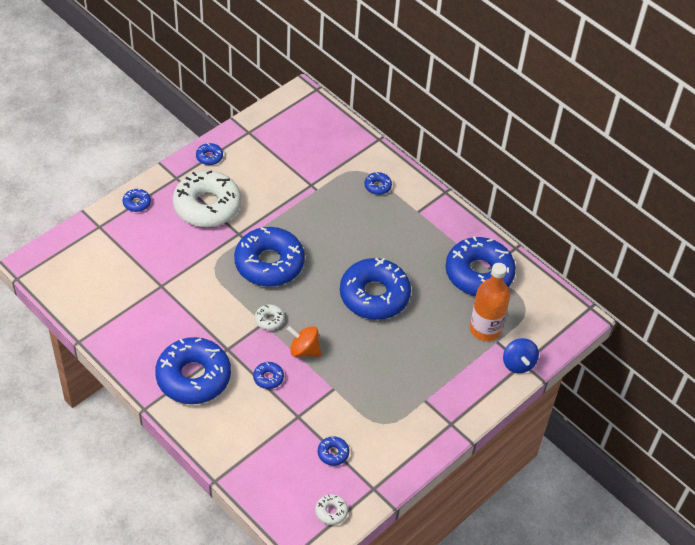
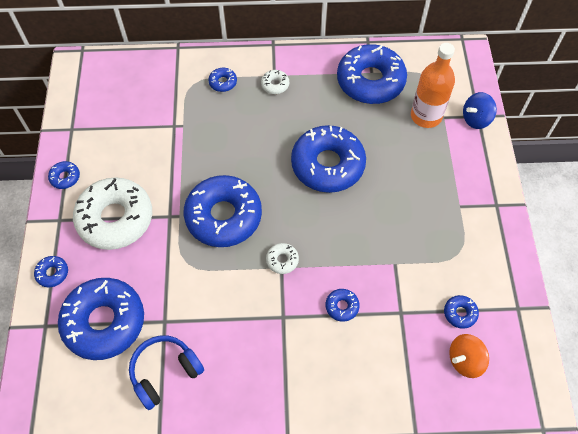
camera: 45 degrees left, 10 degrees up
blue donut [155,337,231,404] -> blue donut moved to [58,278,144,360]
orange spinning top [287,326,321,357] -> orange spinning top moved to [449,334,489,378]
white donut [315,494,348,525] -> white donut moved to [261,70,289,94]
blue spinning top [503,338,539,373] -> blue spinning top turned 120 degrees clockwise [463,92,497,129]
none -> blue headphones [129,335,204,410]

